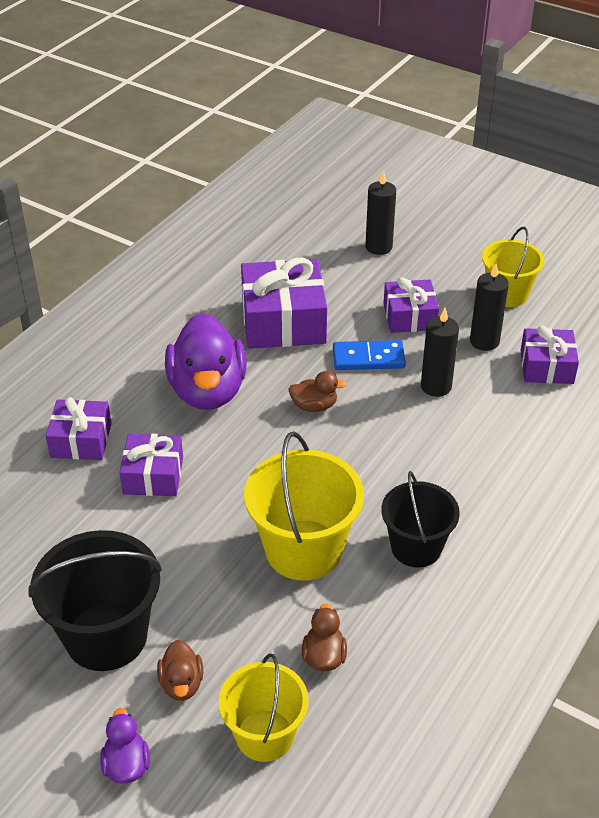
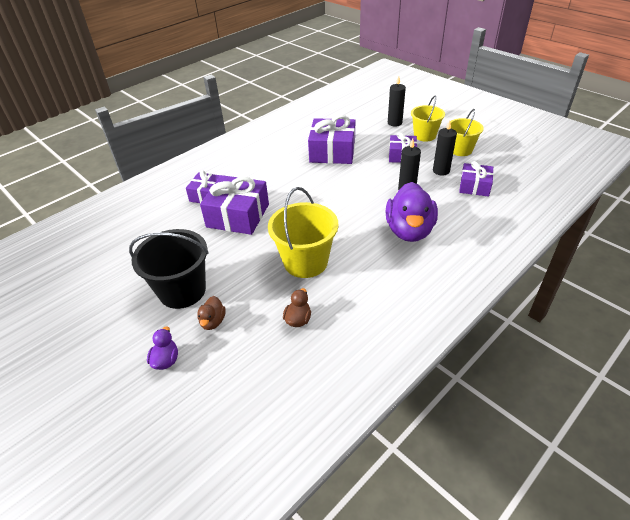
camera: 15 degrees right, 0 degrees up
purple gift [119,434,183,496] -> purple gift [200,175,269,235], size x1.66
purple duck [165,313,246,410] -> purple duck moved to [386,182,438,242]
yellow bucket [219,653,309,762] -> yellow bucket moved to [411,96,445,141]
brown duck [288,371,347,412] -> none
blue domino [333,340,406,370] -> none
black bucket [381,471,460,568] -> none

